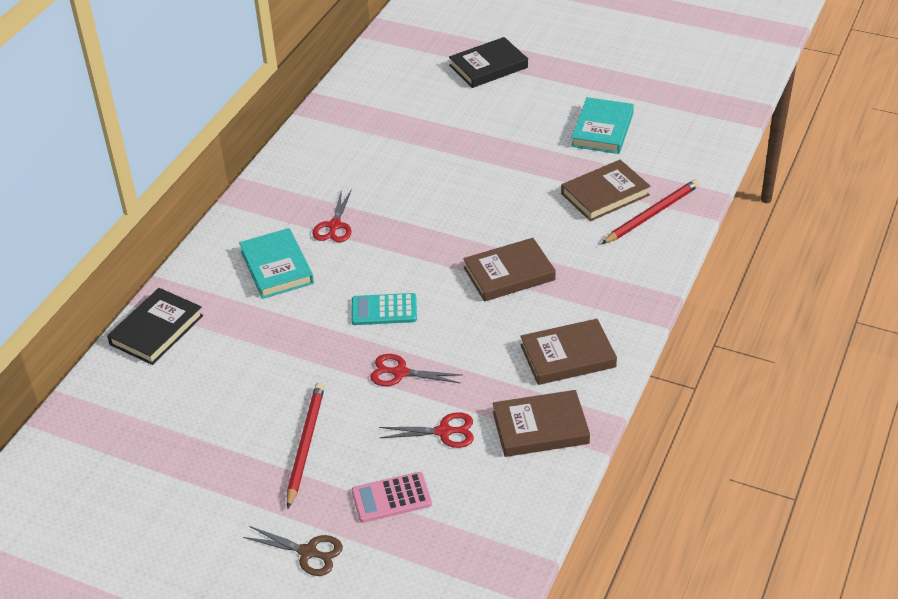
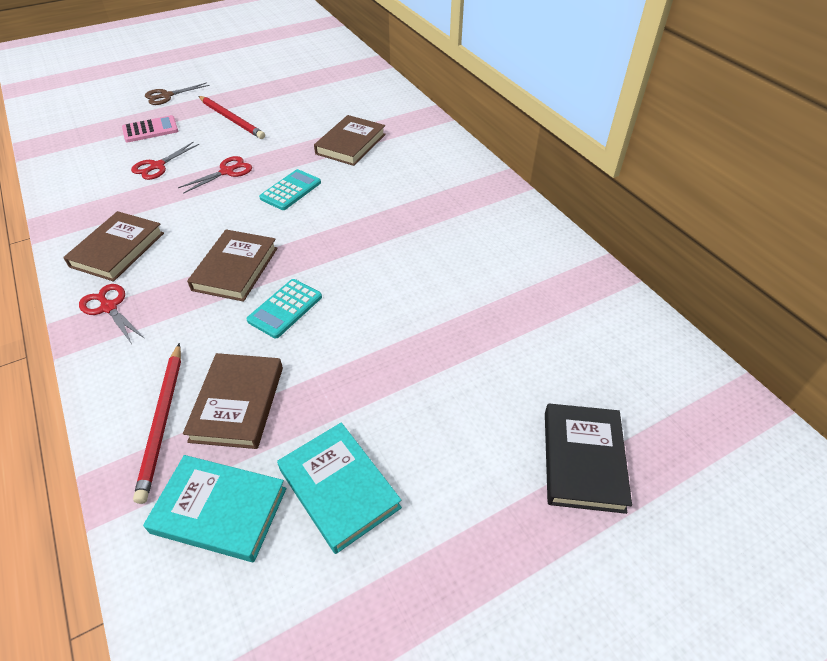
camera: 125 degrees right, 5 degrees up
black book [107,288,203,365] -> none
turquoise book [239,228,314,299] -> turquoise book moved to [143,455,286,562]
red scissors [312,189,352,242] -> red scissors moved to [79,284,145,344]
pink calculator [352,472,432,523] -> pink calculator turned 45 degrees clockwise [122,115,178,142]
brown book [493,390,590,457] -> brown book moved to [314,115,386,166]
none -> turquoise calculator [246,279,322,338]

